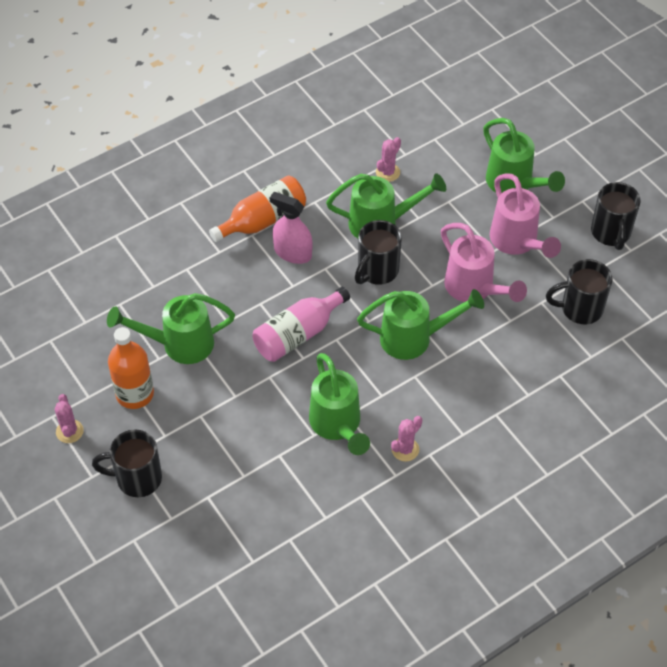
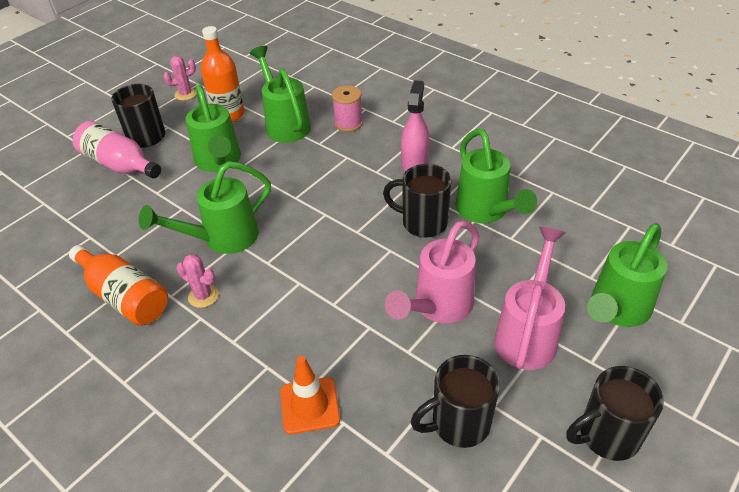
camera: 75 degrees right, 10 degrees down
orange bottle [209,175,306,242] -> orange bottle moved to [69,245,168,326]
pink bottle [252,287,350,362] -> pink bottle moved to [73,121,161,178]
green watering can [357,289,484,360] -> green watering can moved to [186,84,241,172]
pink cactus [376,137,401,182] -> none
pink watering can [490,173,561,258] -> pink watering can turned 150 degrees clockwise [494,227,566,370]
black mug [546,259,613,324] -> black mug turned 90 degrees counterclockwise [411,355,500,448]
none -> orange traffic cone [280,356,340,434]
none -> pink spool [332,85,363,132]

